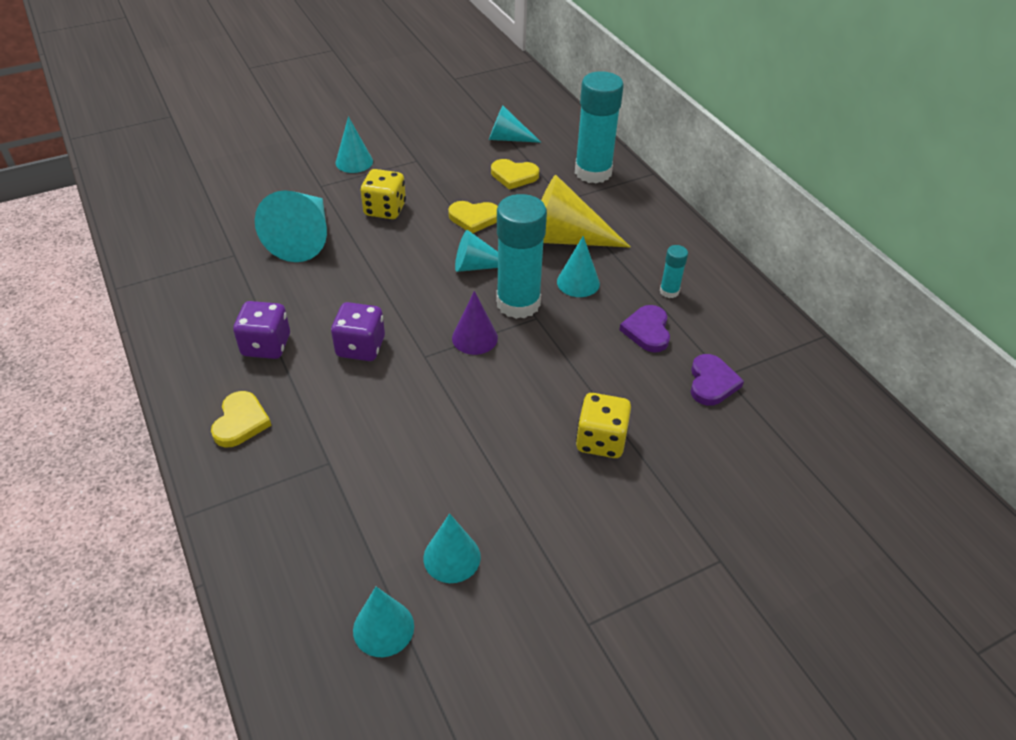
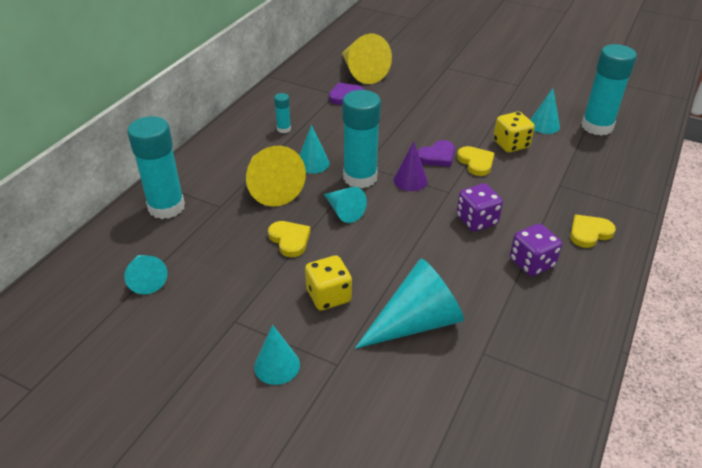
camera: 125 degrees left, 5 degrees down
turquoise cone [353,587,414,657] -> turquoise glue stick [581,44,637,136]
yellow heart [491,159,539,190] -> yellow heart moved to [457,146,495,176]
yellow dice [576,393,631,458] -> yellow dice moved to [493,112,535,153]
purple heart [619,305,670,353] -> purple heart moved to [418,140,455,167]
none -> yellow cone [342,33,392,84]

